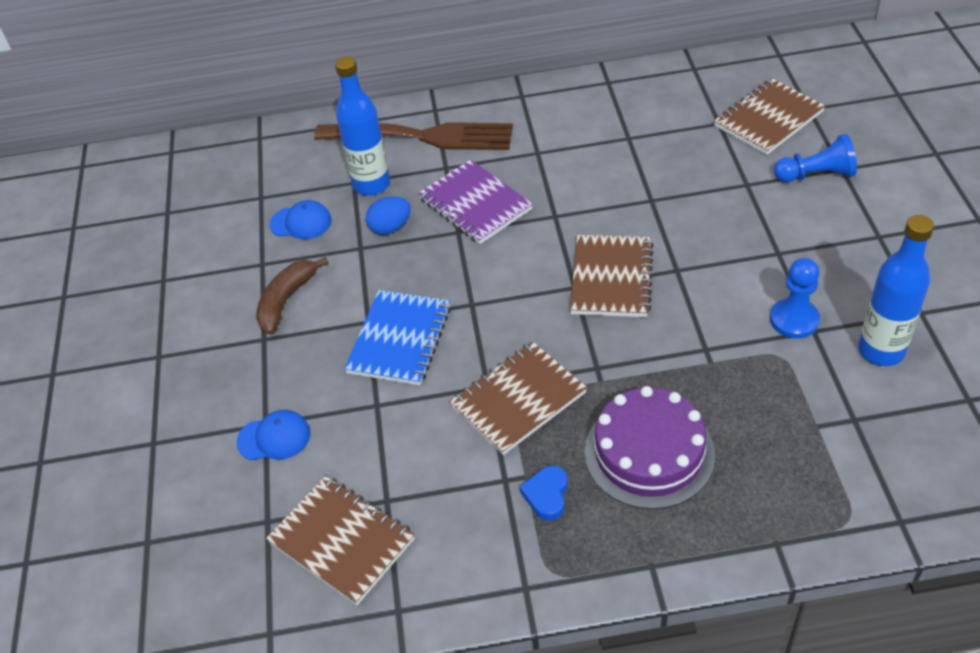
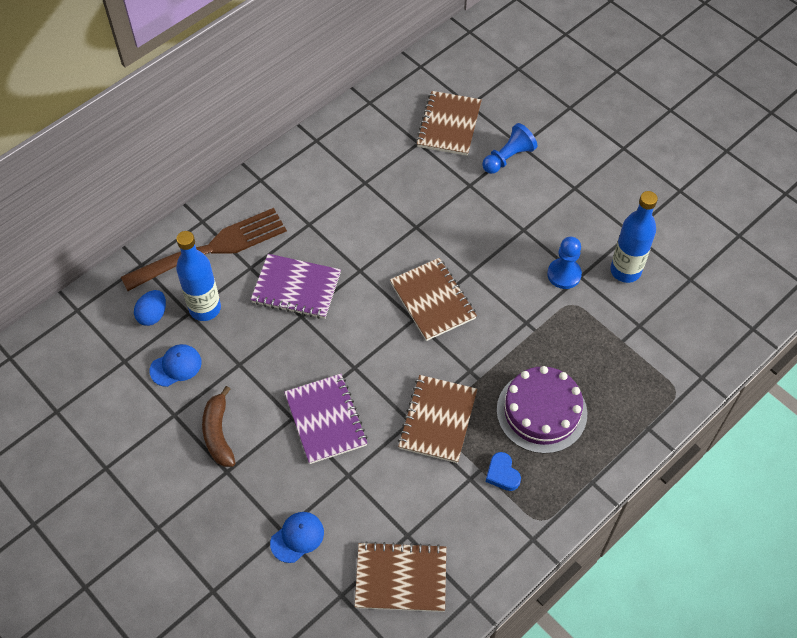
camera: 40 degrees left, 10 degrees up
blue notebook [344,290,451,385] -> purple notebook [284,374,368,464]
blue egg [366,197,411,235] -> blue egg moved to [134,290,166,326]

